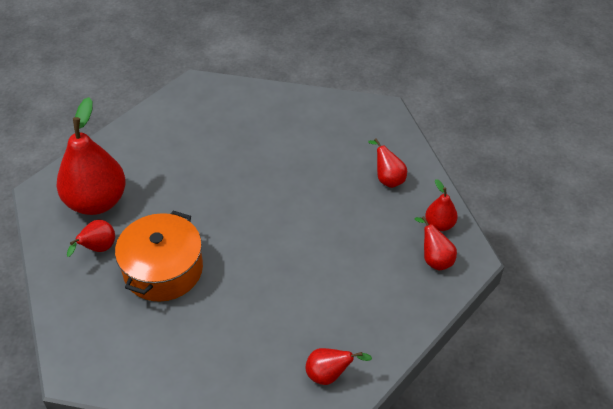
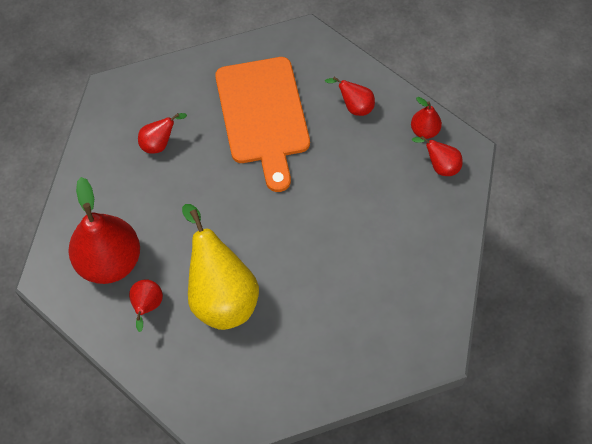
camera: 30 degrees left, 15 degrees up
orange pot [115,211,203,302] -> yellow pear [182,204,259,330]
red pear [306,348,372,385] -> red pear moved to [138,113,187,154]
none -> orange cutting board [215,57,310,192]

